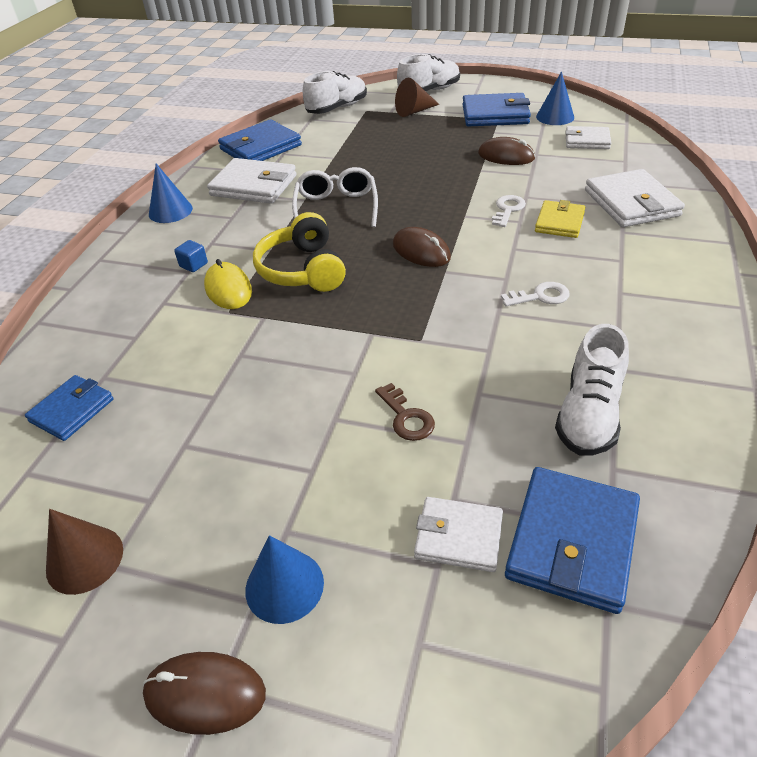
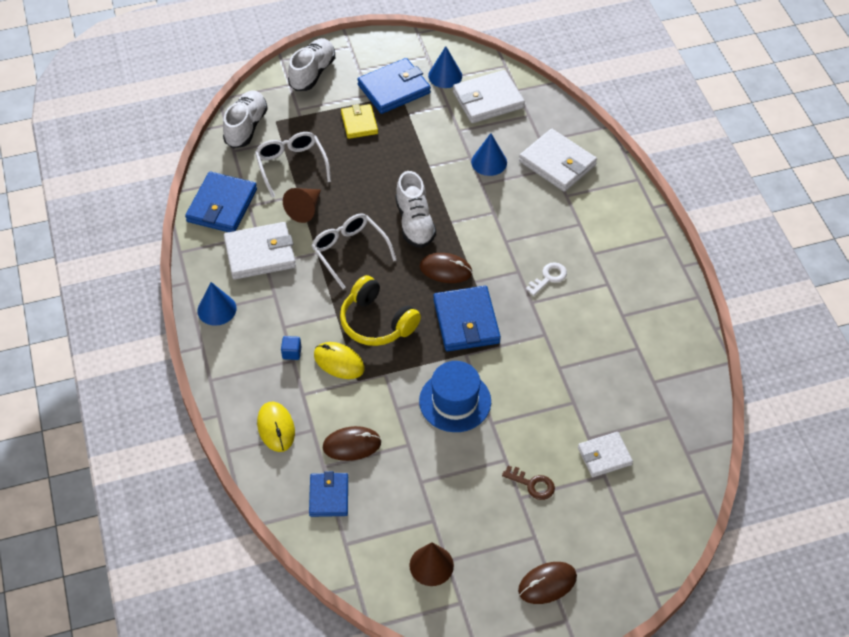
camera: 35 degrees left, 10 degrees up
blue cone [245,535,324,624] -> blue cone moved to [471,133,507,176]
brown key [375,383,435,441] -> brown key moved to [502,466,555,500]
brown cone [395,78,439,117] -> brown cone moved to [283,188,321,223]
brown mouse [478,137,535,165] -> brown mouse moved to [323,426,382,461]
white key [492,195,526,227] -> none
blue wallet [505,467,640,614] -> blue wallet moved to [433,286,501,351]
yellow wallet [535,200,585,238] -> yellow wallet moved to [341,104,378,139]
white shoe [555,324,629,456] -> white shoe moved to [395,171,436,248]
white wallet [566,126,611,149] -> white wallet [453,70,525,123], size x1.60
none -> white glasses [255,132,331,198]
none -> yellow mouse [257,402,295,452]
none -> blue hat [419,361,491,432]

